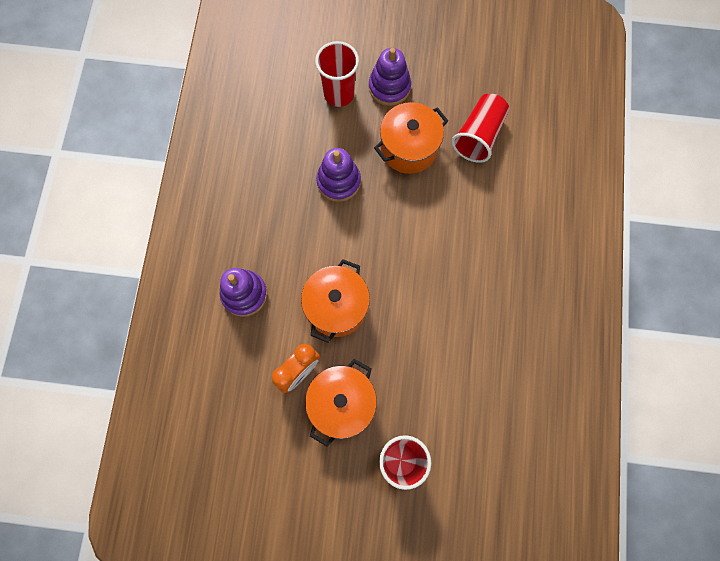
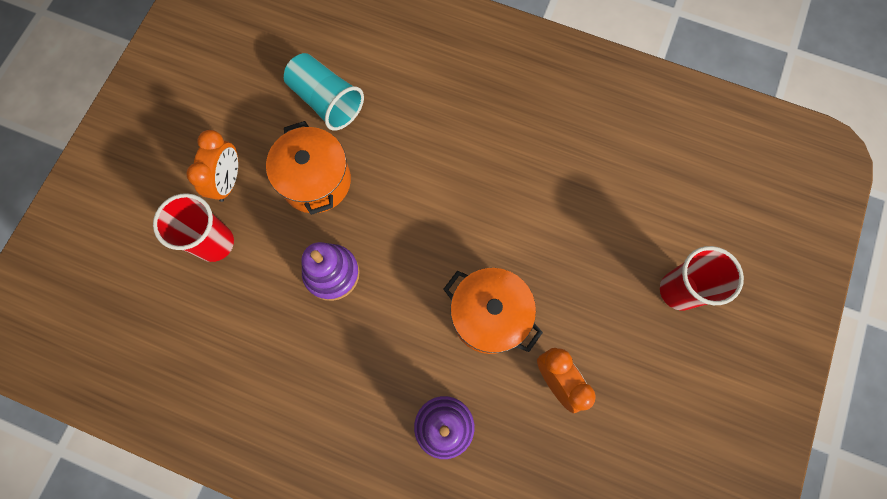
camera: 75 degrees left, 0 degrees up
orange pot [305,359,377,447] -> none
purple stacking toy [369,48,411,106] -> orange clock [186,130,238,202]
red cup [452,94,509,163] -> turquoise cup [284,53,364,131]

